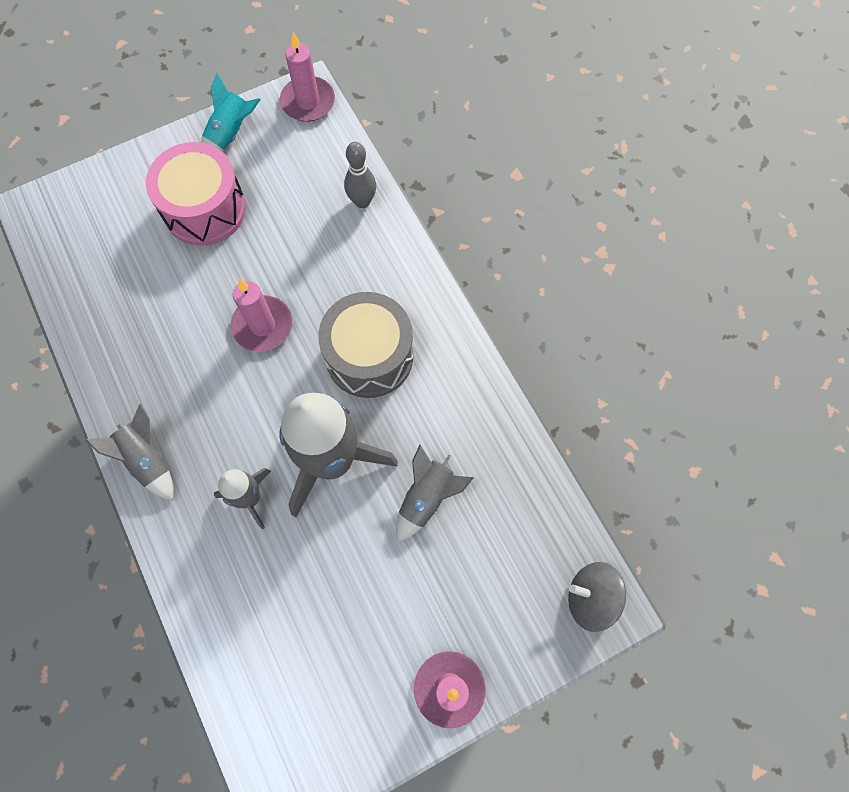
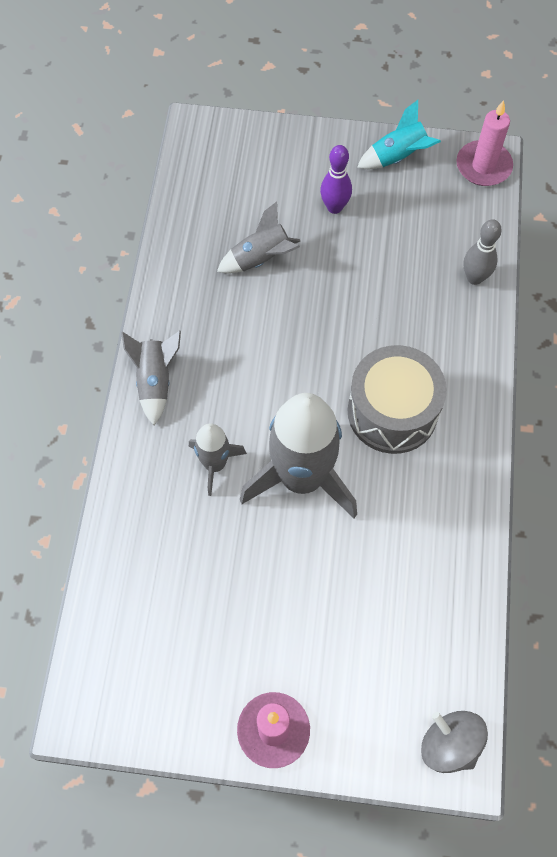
camera: 35 degrees right, 5 degrees down
pink drum [146,142,246,246] -> purple bowling pin [320,145,352,214]
pink candle [231,279,292,352] -> none
grey rocket [396,445,474,542] -> grey rocket moved to [217,202,300,274]

